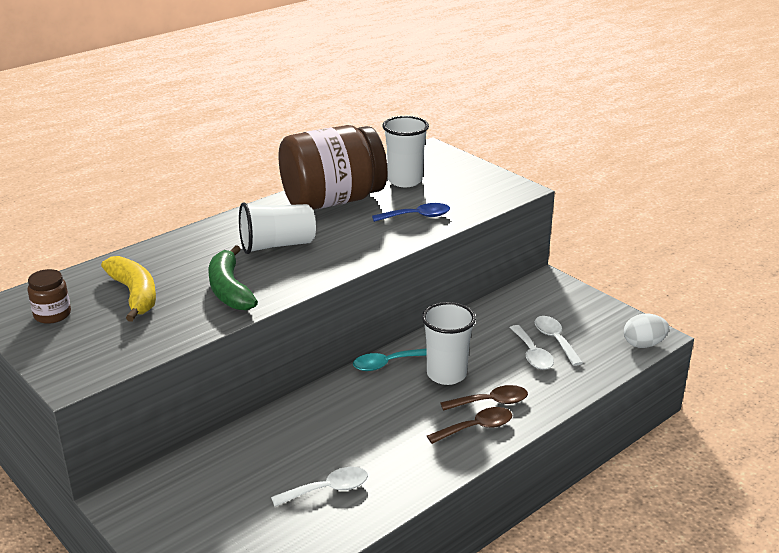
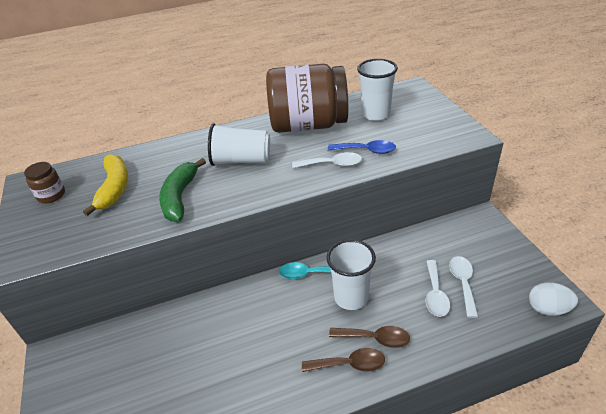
camera: 25 degrees right, 10 degrees up
white spoon [271,467,368,506] -> white spoon moved to [292,152,362,168]

